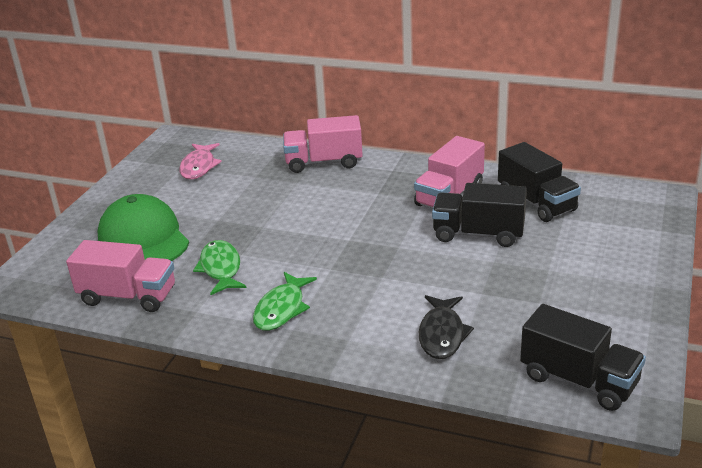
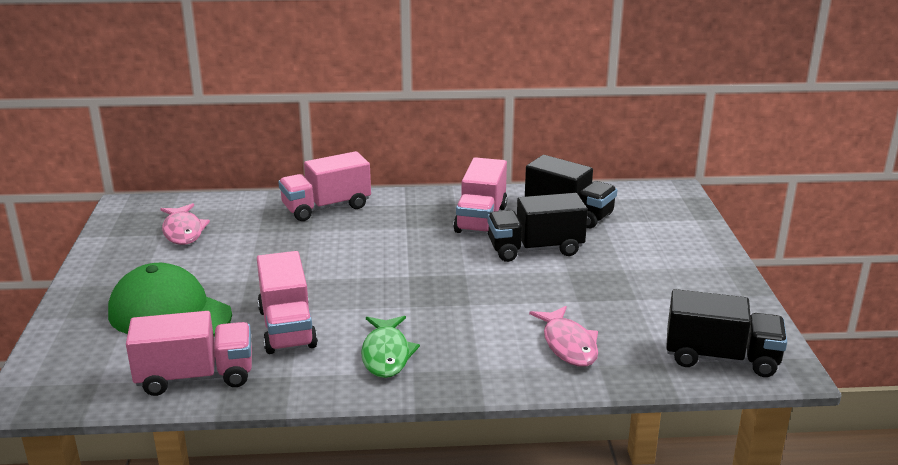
camera: 25 degrees left, 5 degrees down
green fish [193,240,247,295] -> pink truck [257,251,318,354]
black fish [419,295,474,359] -> pink fish [529,306,598,367]

